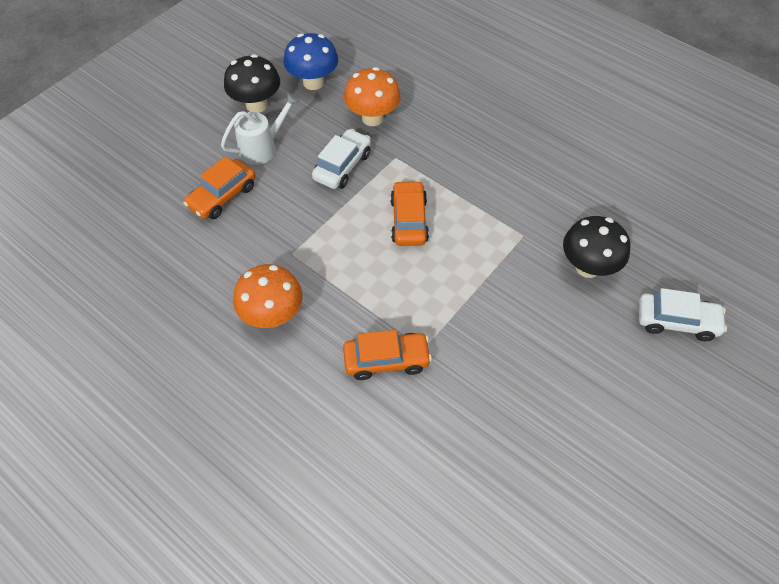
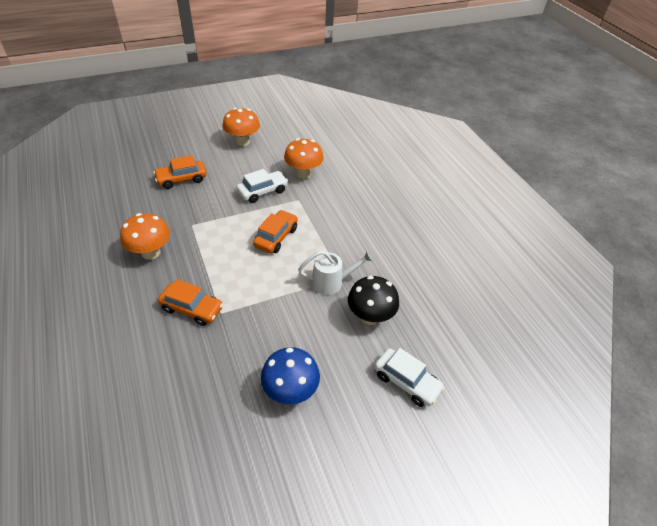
camera: 25 degrees right, 10 degrees down
white watering can [221,93,300,165] -> white watering can moved to [298,250,374,295]
black mushroom [224,54,280,113] -> orange mushroom [222,108,260,146]
blue mushroom [283,33,338,90] -> blue mushroom moved to [261,347,320,405]

